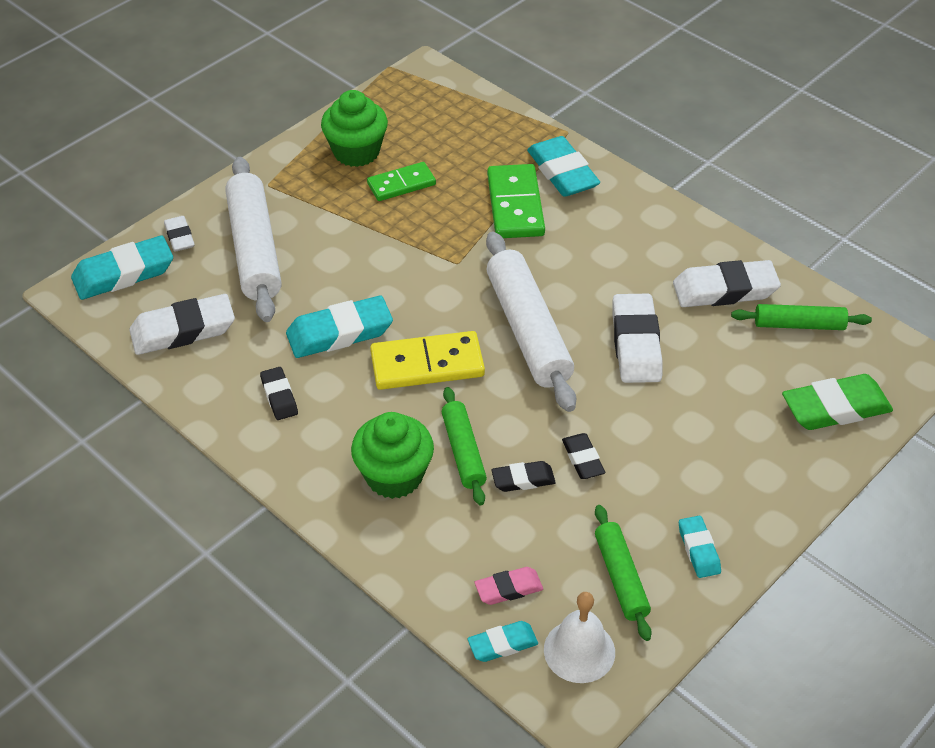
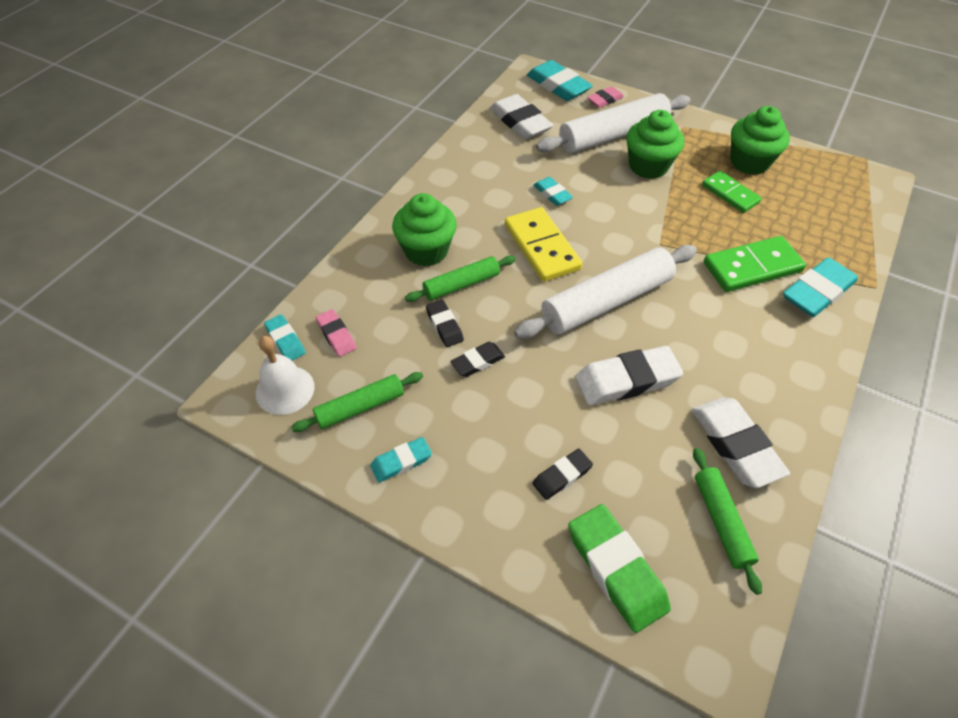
camera: 75 degrees right, 5 degrees up
white eraser [164,216,195,252] -> pink eraser [587,86,624,108]
black eraser [260,367,298,420] -> black eraser moved to [533,449,593,500]
turquoise eraser [286,296,393,358] -> turquoise eraser [534,177,573,206], size x0.55
none -> green cupcake [627,110,684,179]

